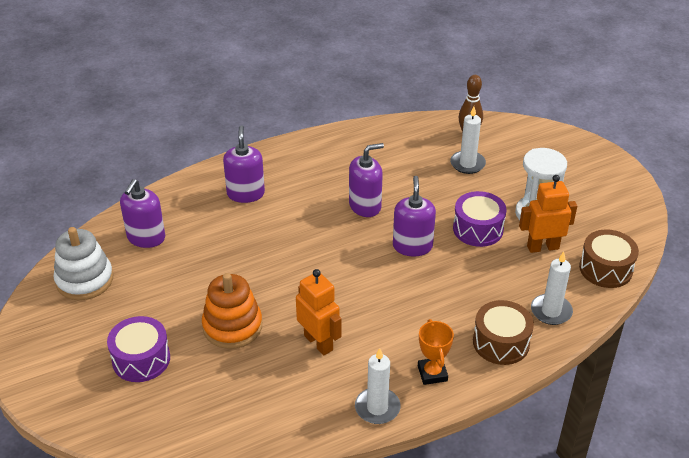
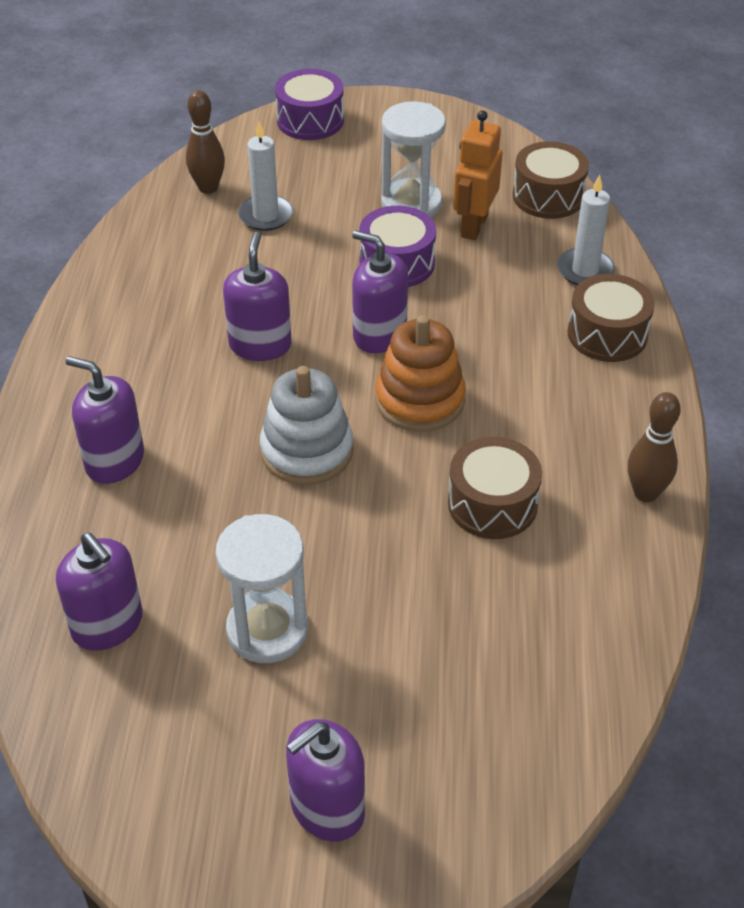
camera: 60 degrees left, 5 degrees up
white stacking toy [54,227,113,300] -> white stacking toy moved to [260,366,354,485]
purple drum [107,316,170,382] -> purple drum moved to [275,69,344,140]
orange stacking toy [202,273,262,349] -> orange stacking toy moved to [375,315,466,432]
orange robot [296,269,342,355] -> brown drum [448,437,542,539]
white candle [355,348,400,424] -> brown bowling pin [628,392,681,502]
orange trophy [418,319,454,385] -> none
none -> white hourglass [215,514,308,663]
none -> purple soap dispenser [286,719,365,842]

